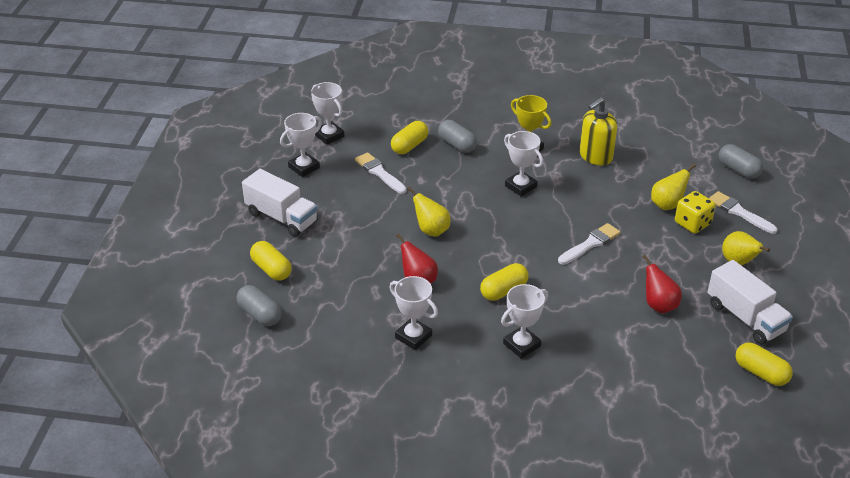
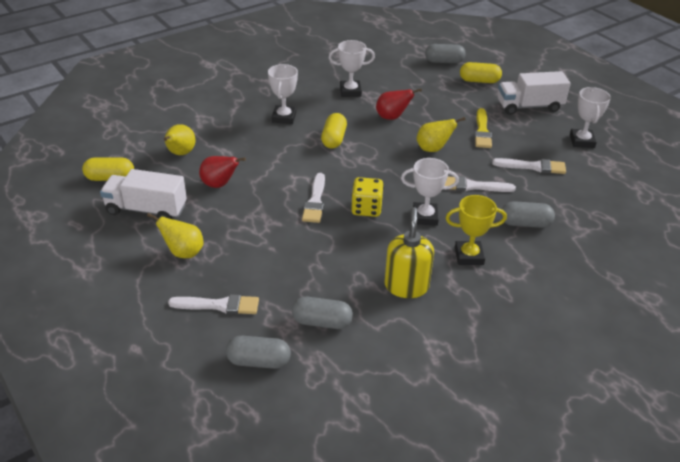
camera: 135 degrees right, 0 degrees up
white trophy [311,82,344,145] -> none
yellow capsule [391,121,428,154] -> none
yellow pear [651,164,696,210] -> yellow pear moved to [164,124,196,155]
yellow dice [675,191,716,234] -> yellow dice moved to [351,177,384,217]
none -> grey capsule [292,297,353,329]
none -> white brush [444,176,516,192]
none -> yellow brush [474,108,492,148]

